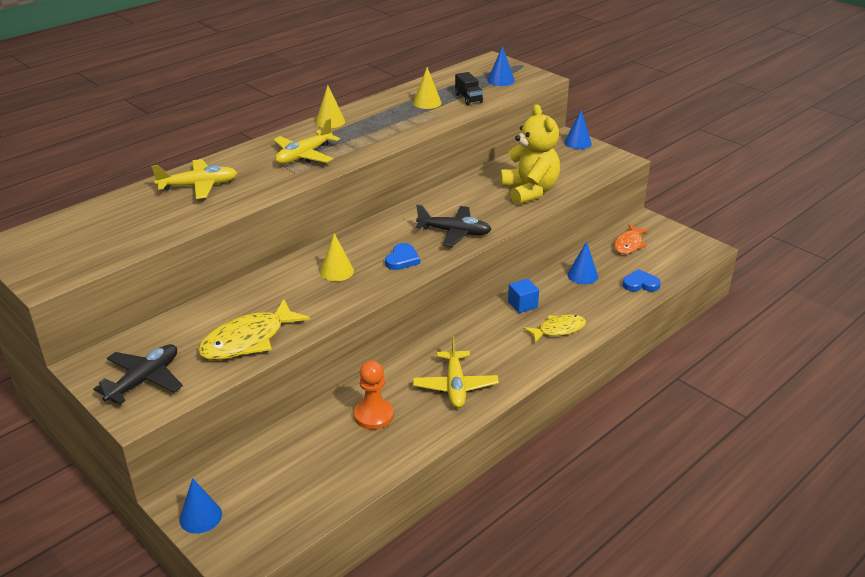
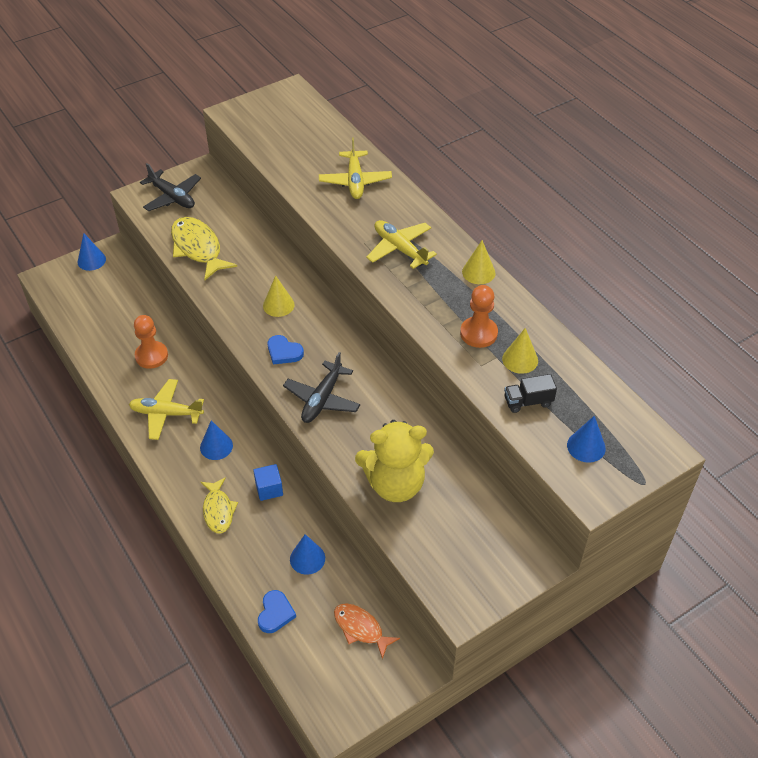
camera: 100 degrees right, 15 degrees up
blue cone [564,110,592,149] -> blue cone moved to [200,420,233,460]
none -> orange pawn [460,285,498,348]

